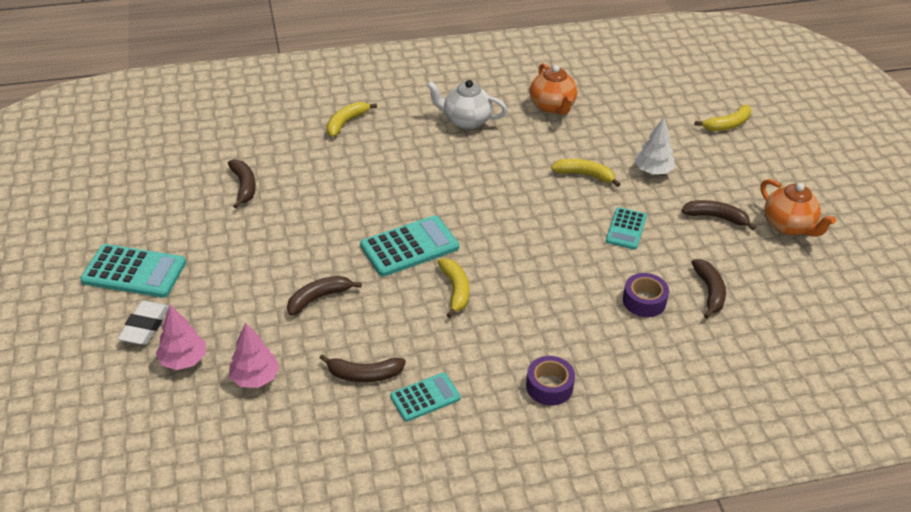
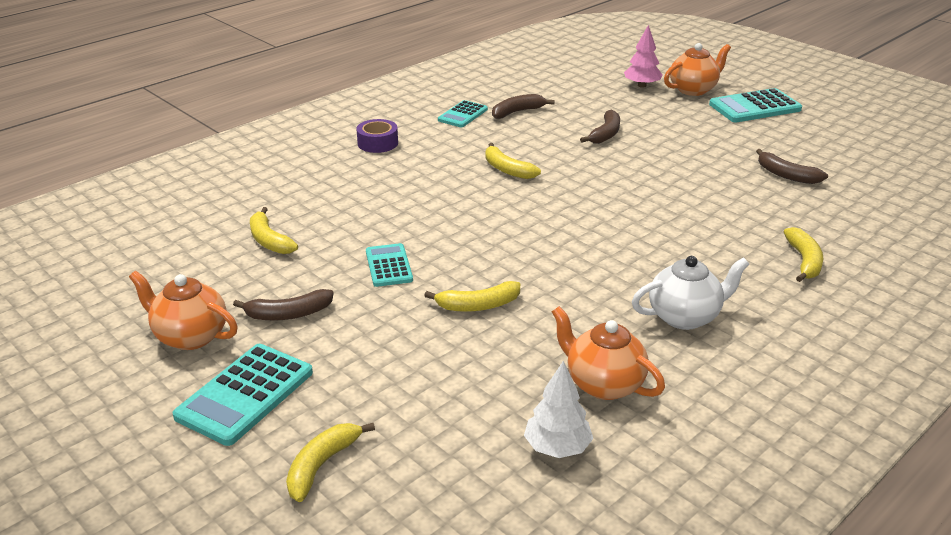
camera: 150 degrees right, 10 degrees down
white eraser [118,301,169,345] -> orange teapot [664,43,731,96]
pink tree [229,323,280,388] -> none
turquoise calculator [360,215,459,277] -> turquoise calculator moved to [172,344,313,446]
purple tape [623,273,669,317] -> none
white tree [634,118,675,174] -> white tree moved to [524,361,593,458]
brown banana [691,259,726,318] -> yellow banana [250,207,298,254]

